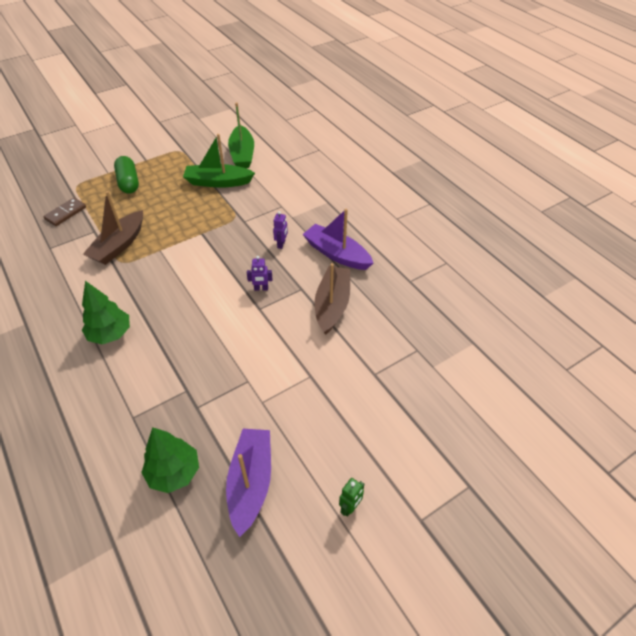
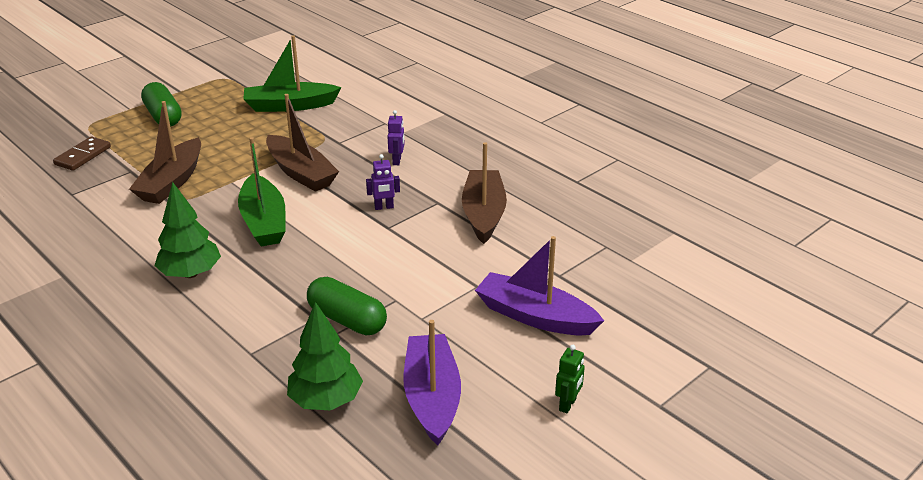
camera: 10 degrees left, 15 degrees down
green boat [228,102,254,168] -> green boat moved to [238,137,286,246]
purple boat [303,209,373,270] -> purple boat moved to [475,236,604,335]
none -> brown boat [266,94,339,192]
none -> green capsule [307,277,387,335]

